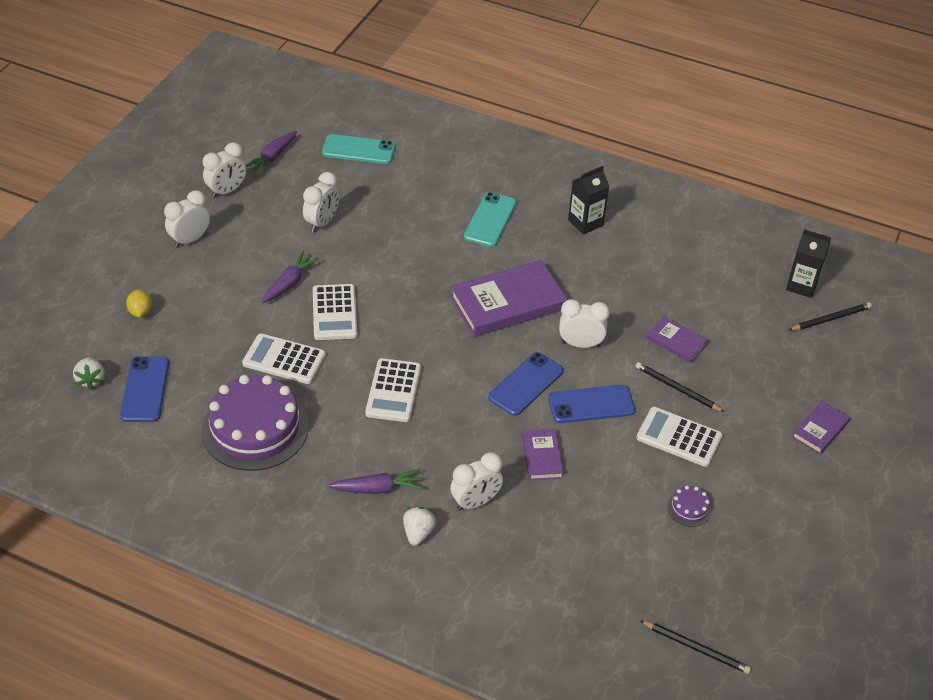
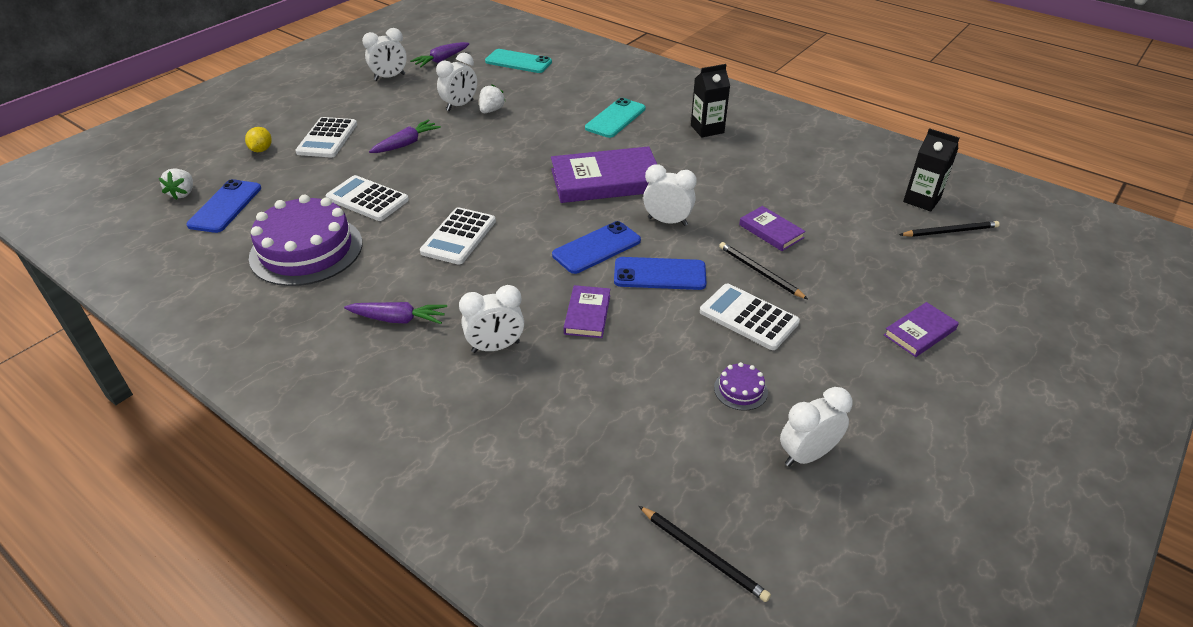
camera: 15 degrees right, 5 degrees down
white clock [164,190,210,248] -> white clock moved to [780,387,852,467]
white calculator [313,284,357,340] -> white calculator moved to [295,117,357,158]
white strawberry [403,507,436,546] -> white strawberry moved to [479,84,505,113]

